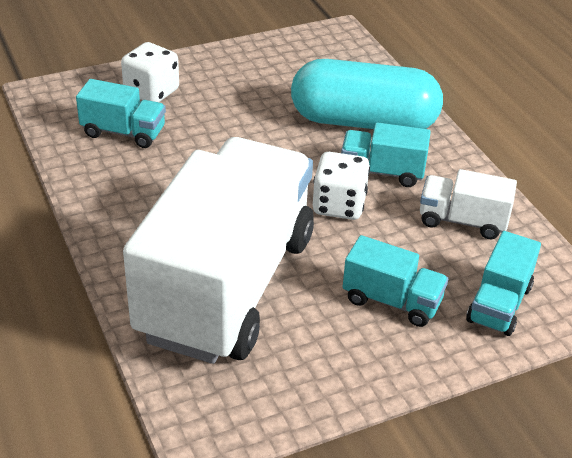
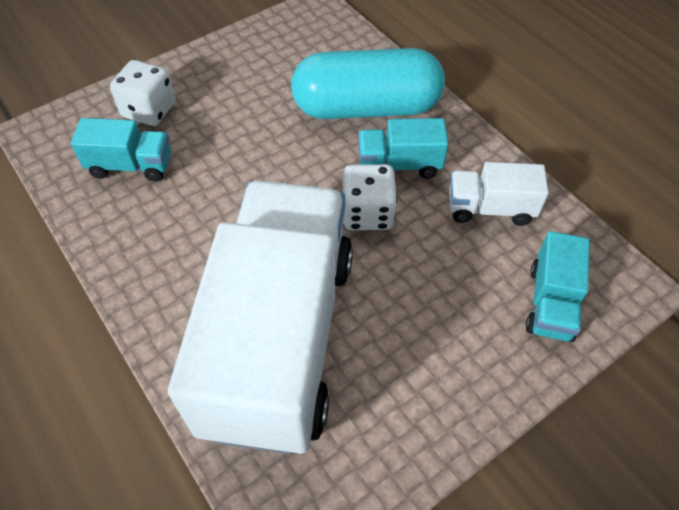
camera: 10 degrees left, 15 degrees up
turquoise truck [343,235,448,327] -> none

